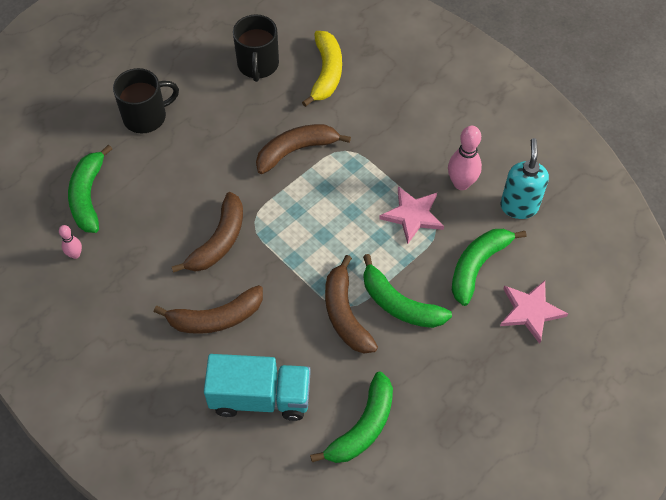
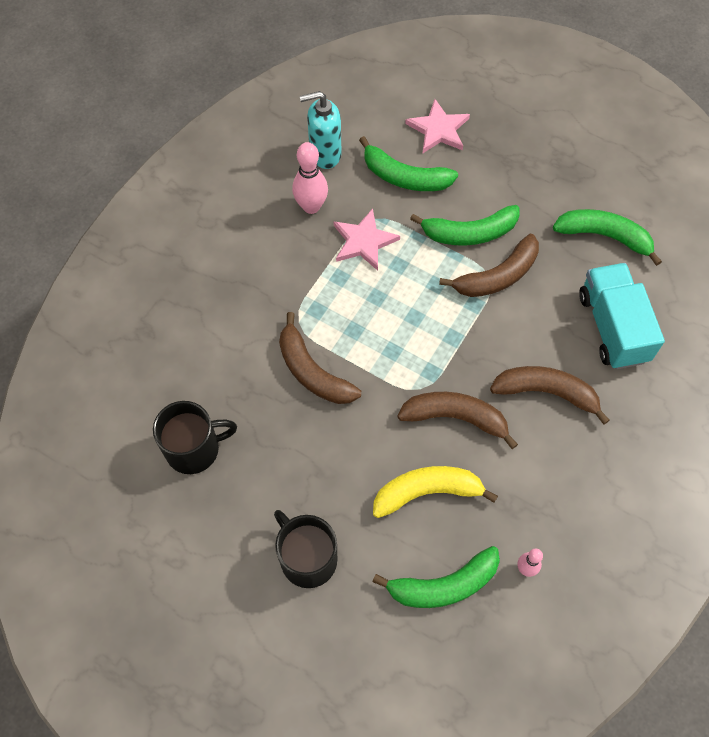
camera: 105 degrees left, 5 degrees up
brown banana [154,285,263,334] -> brown banana turned 45 degrees counterclockwise [490,366,609,424]
yellow banana [302,31,342,107] -> yellow banana moved to [373,466,498,518]
green banana [363,254,452,328] -> green banana turned 60 degrees clockwise [410,205,519,245]

